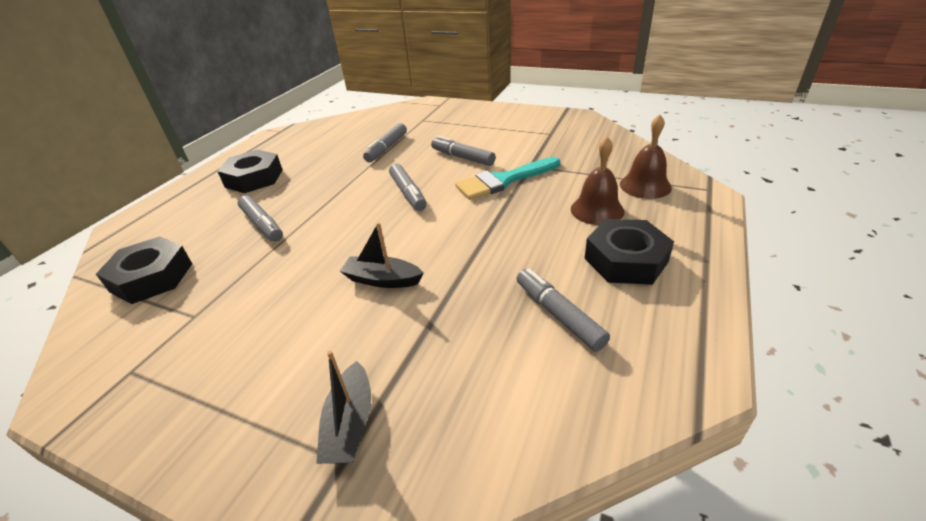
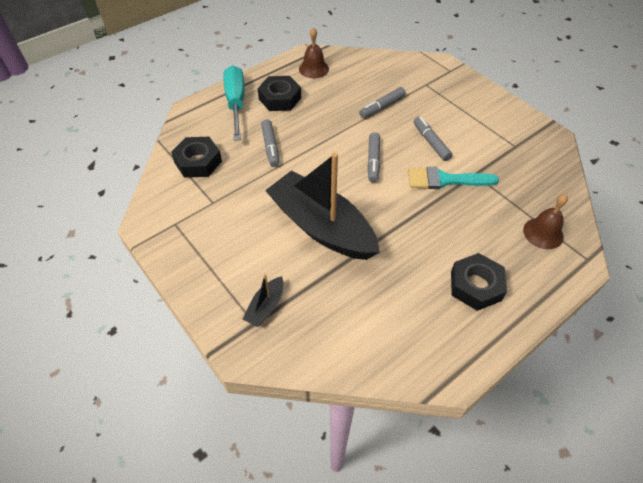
camera: 25 degrees right, 15 degrees up
black boat [340,222,423,288] -> black boat [265,153,380,260], size x2.42
grey marker [517,269,610,351] -> none
brown bell [571,137,625,225] -> brown bell moved to [299,27,329,78]
none -> turquoise screwdriver [223,65,245,141]

